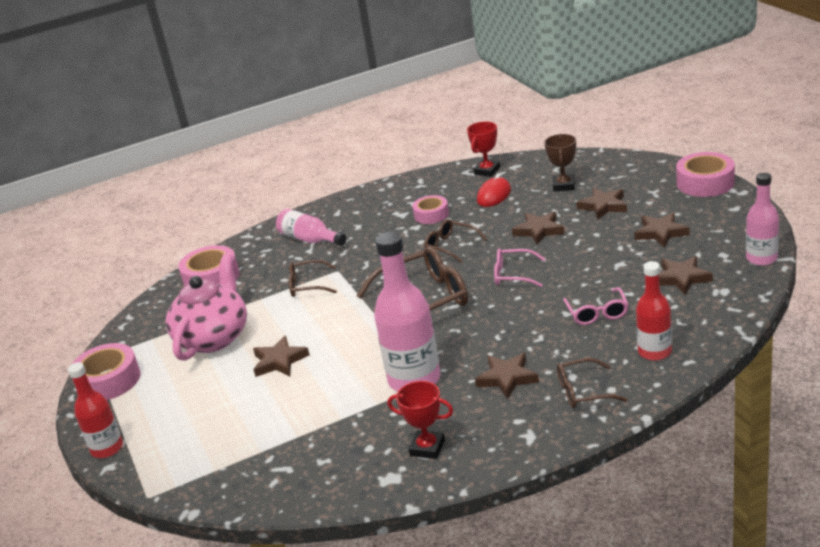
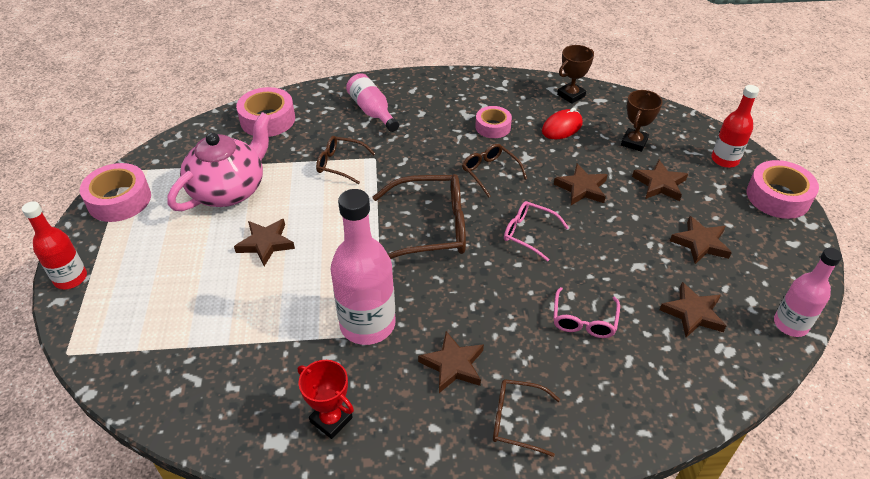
camera: 15 degrees right, 15 degrees up
red trophy [467,121,500,177] -> brown trophy [557,45,594,104]
red bottle [636,261,672,361] -> red bottle moved to [711,85,759,168]

